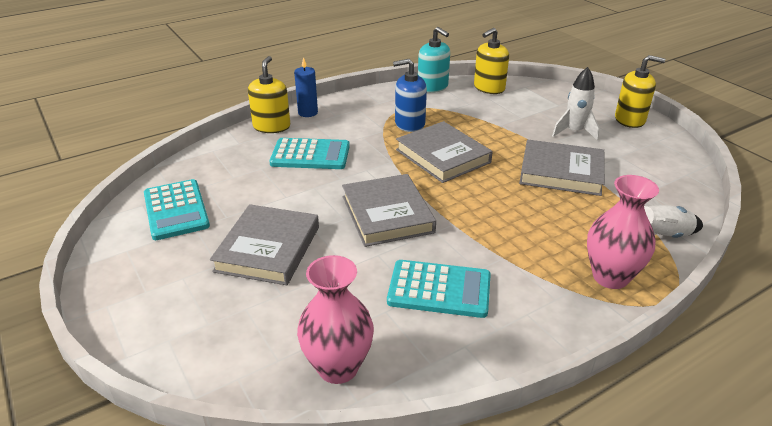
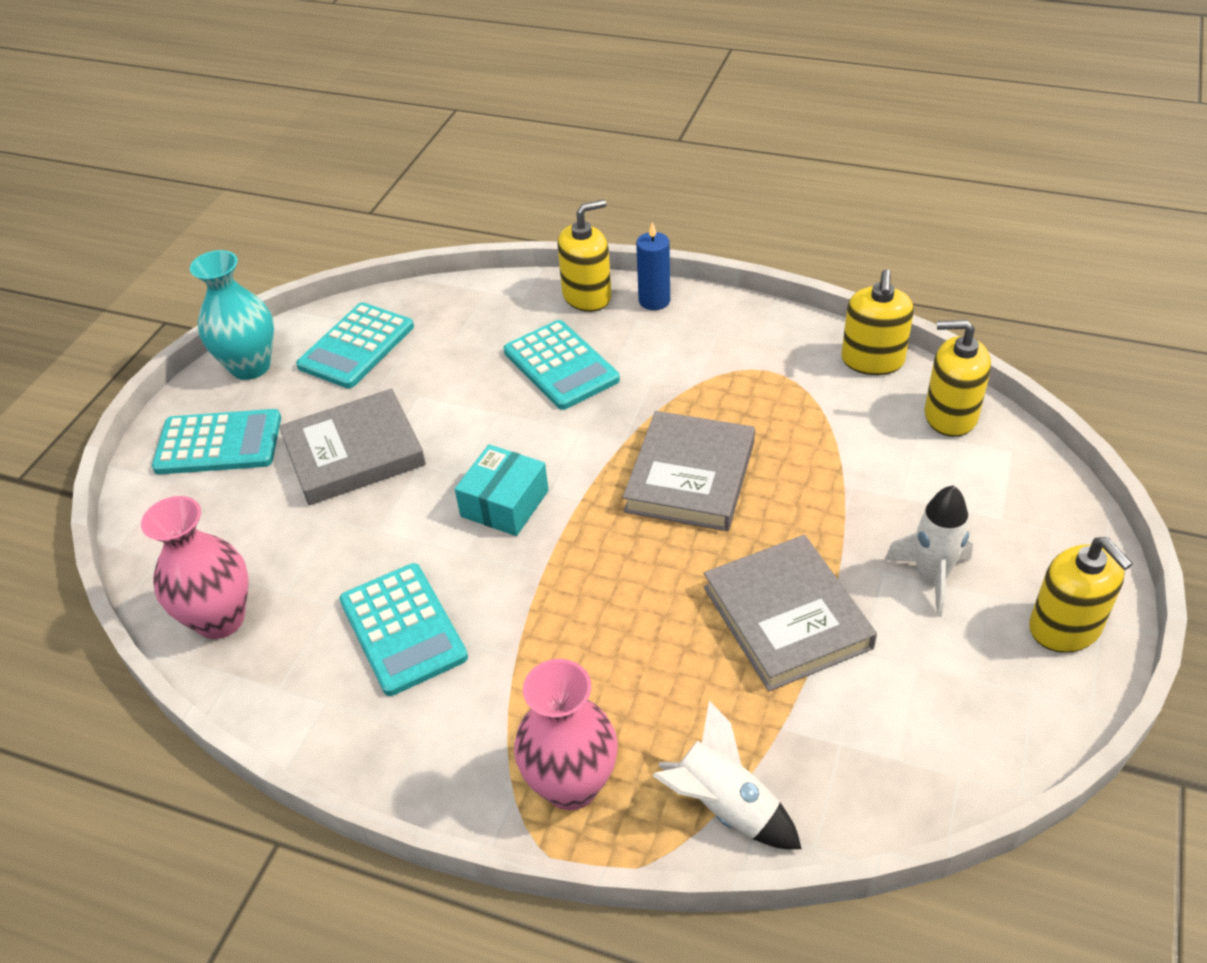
camera: 55 degrees right, 10 degrees up
grey book [342,174,436,247] -> turquoise box [455,444,549,536]
blue soap dispenser [393,59,427,132] -> none
turquoise soap dispenser [418,27,450,93] -> yellow soap dispenser [841,269,914,375]
none -> turquoise calculator [152,409,281,475]
none -> turquoise vase [190,250,274,380]

